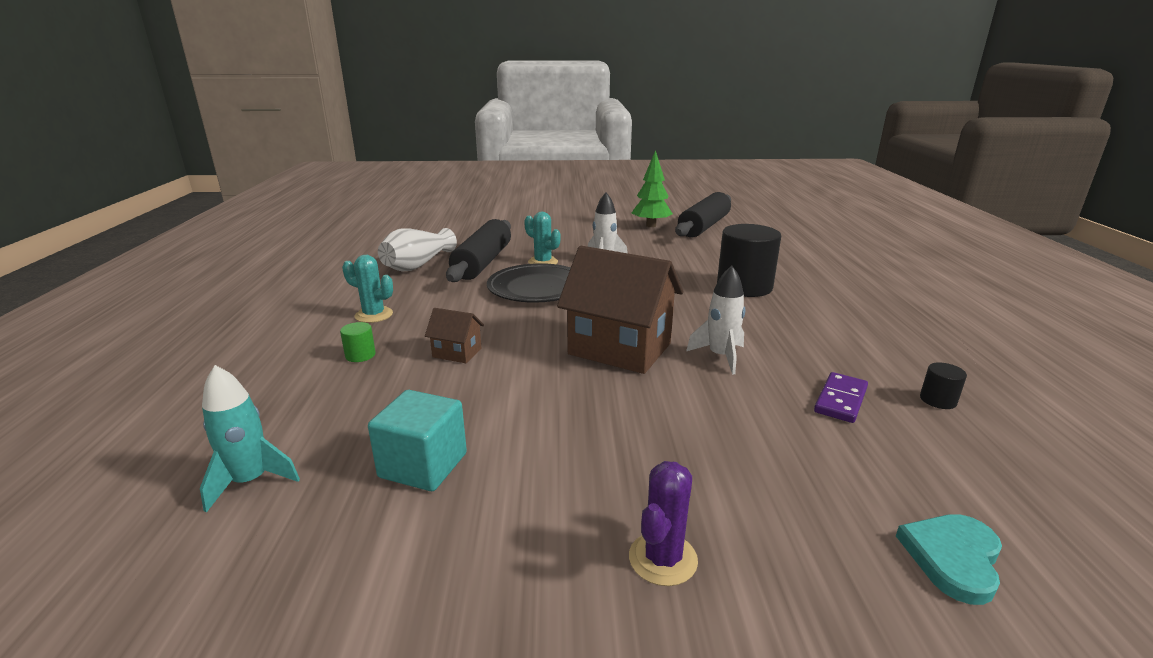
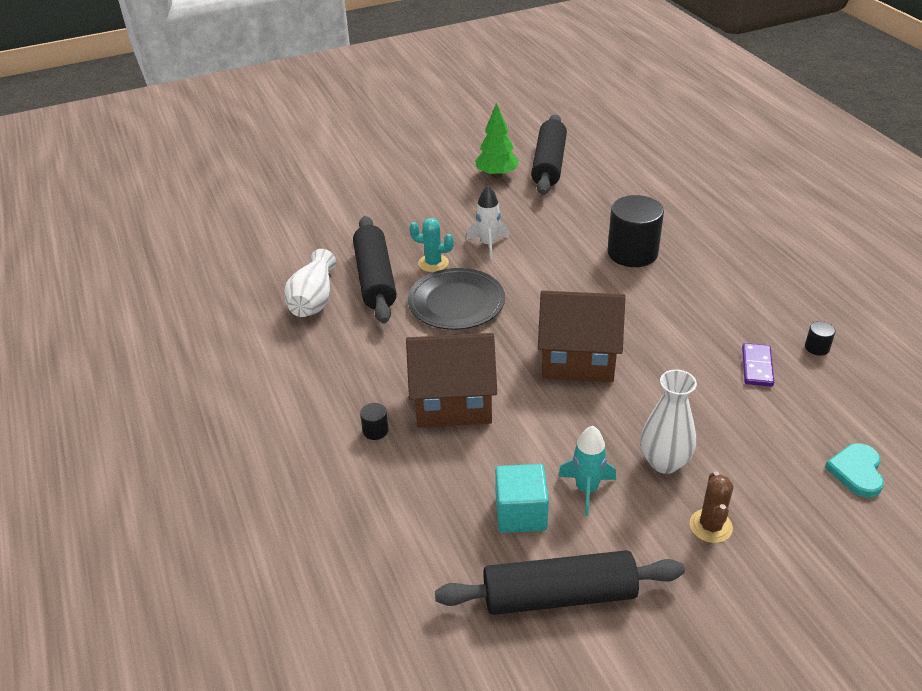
camera: 20 degrees left, 15 degrees up
turquoise rocket [200,365,300,513] -> turquoise rocket moved to [558,426,616,516]
green cylinder [340,322,376,362] -> black cylinder [360,403,389,440]
turquoise cactus [342,255,393,323] -> none
brown house [425,308,484,363] -> brown house [406,333,497,428], size x2.19
purple cactus [629,461,698,586] -> brown cactus [690,471,734,543]
white rocket [686,266,746,375] -> none
none -> black rolling pin [435,550,685,615]
none -> white vase [640,370,697,474]

